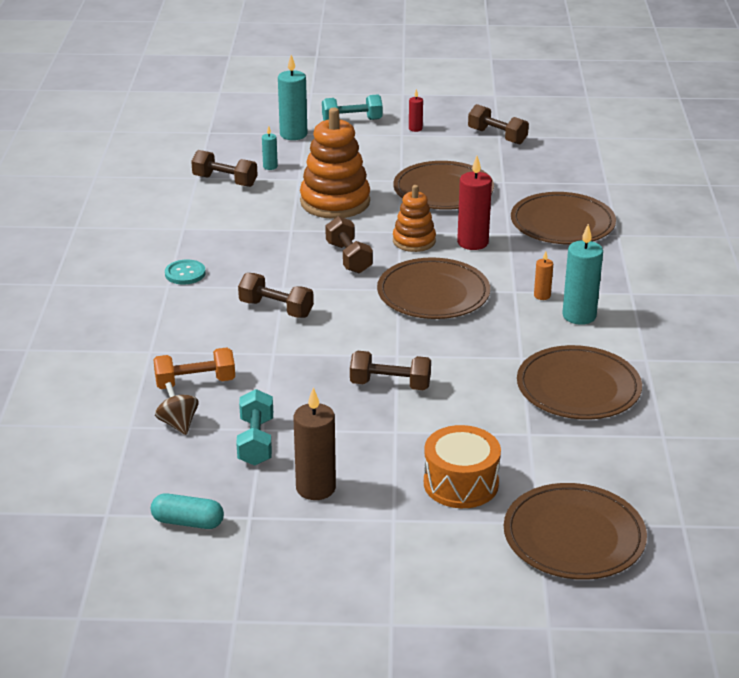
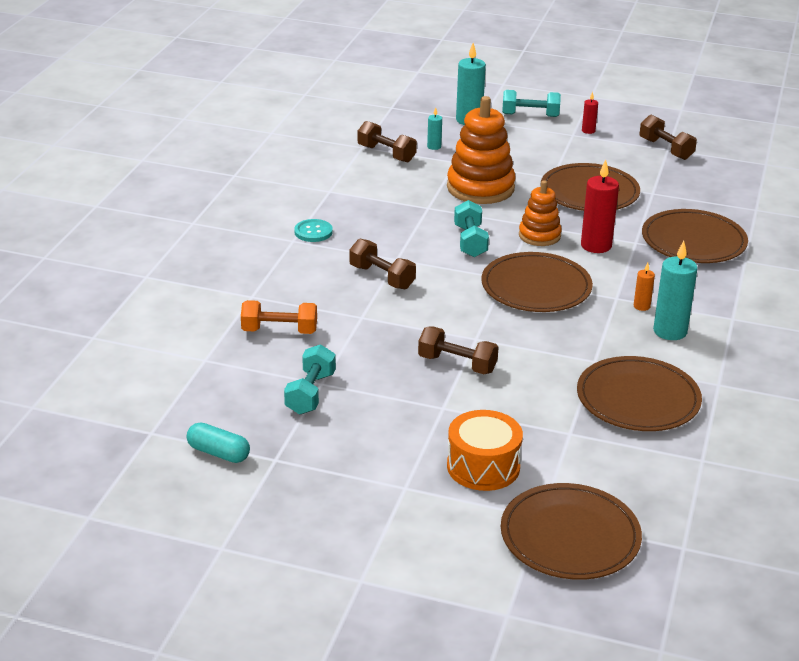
camera: 15 degrees right, 0 degrees up
brown spinning top [155,382,198,435] -> none
brown candle [293,387,336,500] -> none
brown dumbbell [325,216,373,274] -> turquoise dumbbell [454,200,489,257]

